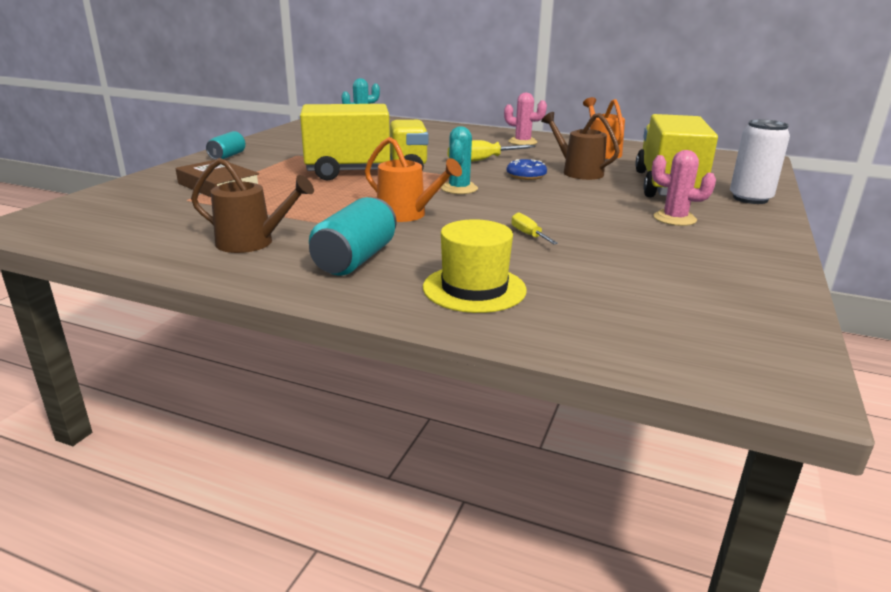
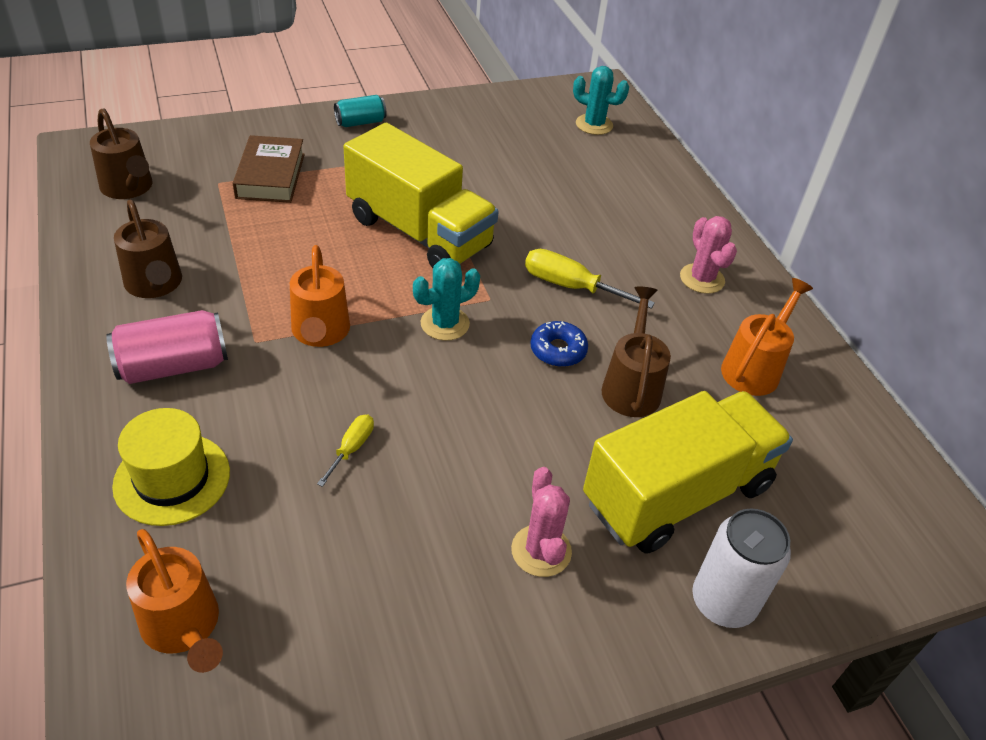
camera: 45 degrees right, 20 degrees up
turquoise can [309,197,397,276] -> pink can [106,310,228,384]
none -> brown watering can [90,108,153,199]
none -> orange watering can [126,529,223,673]

